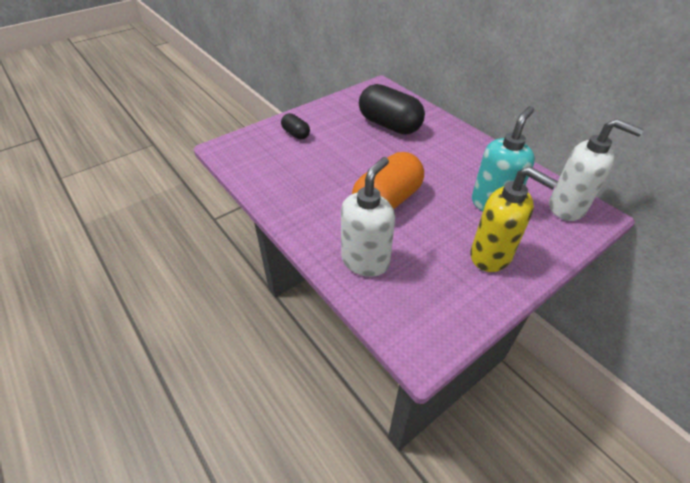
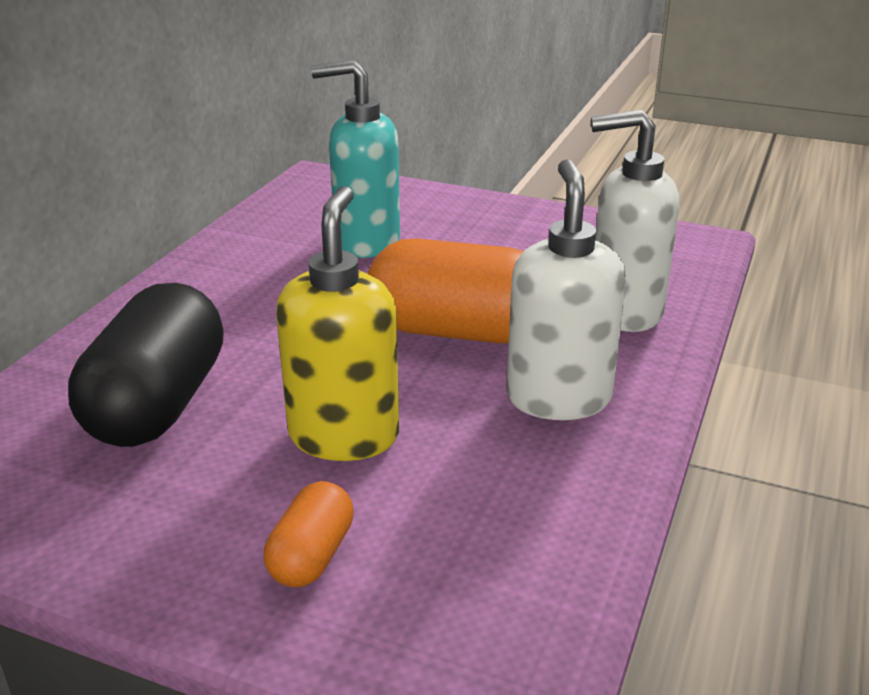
camera: 120 degrees left, 15 degrees down
black capsule [281,113,310,139] -> orange capsule [264,481,354,587]
yellow soap dispenser [470,167,558,272] -> yellow soap dispenser moved to [276,186,399,461]
white soap dispenser [549,119,644,221] -> white soap dispenser moved to [506,159,626,420]

